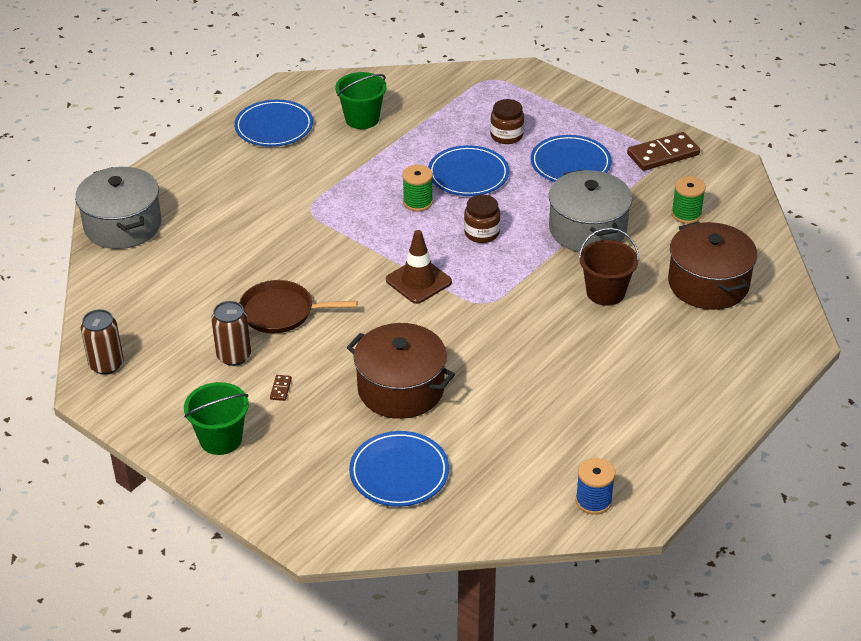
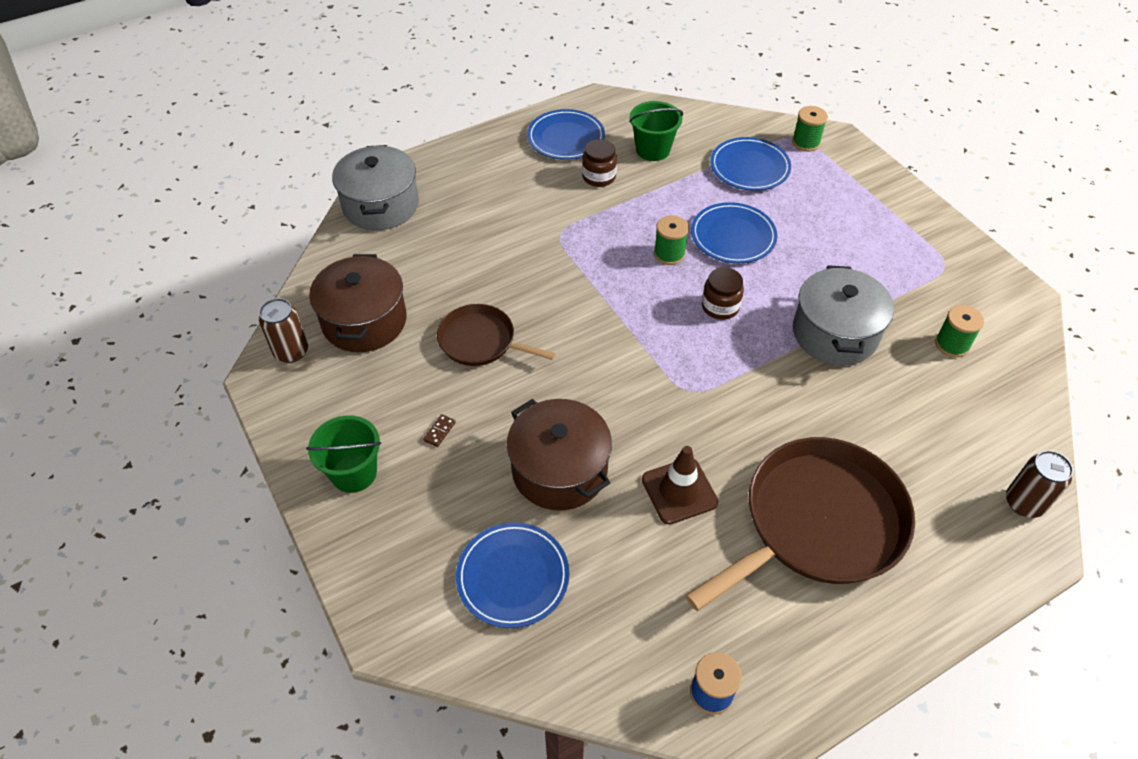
camera: 20 degrees right, 10 degrees up
brown can [211,301,251,366] -> brown can moved to [1006,451,1073,518]
brown traffic cone [386,230,452,304] -> brown traffic cone moved to [642,446,718,524]
brown jar [490,99,524,144] -> brown jar moved to [582,139,617,187]
blue plate [530,135,612,182] -> blue plate moved to [710,137,791,191]
brown bucket [578,228,639,306] -> none
brown domino [627,132,700,171] -> none
brown pot [668,222,757,310] -> brown pot moved to [309,254,407,352]
none -> brown pan [686,437,915,611]
none -> green spool [792,106,828,152]

